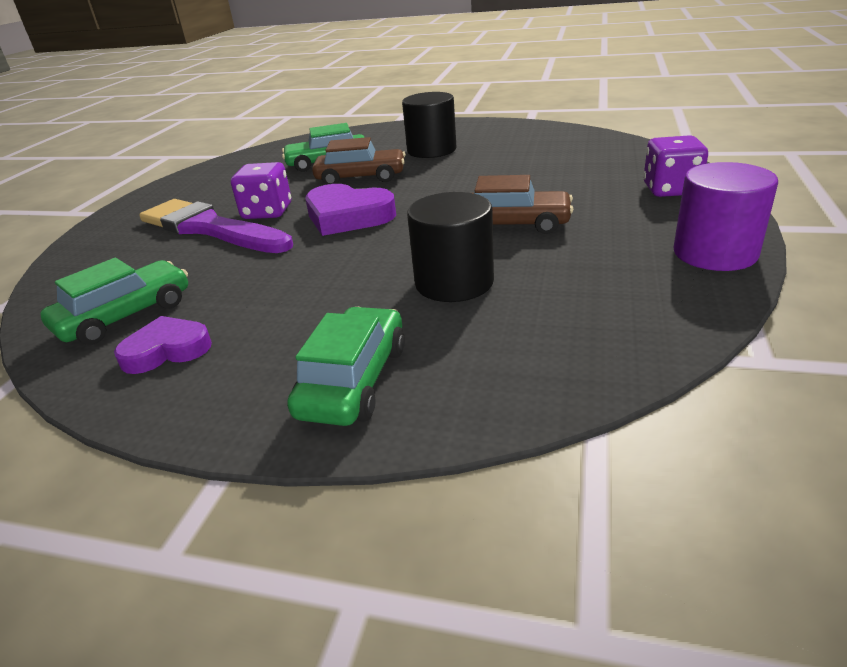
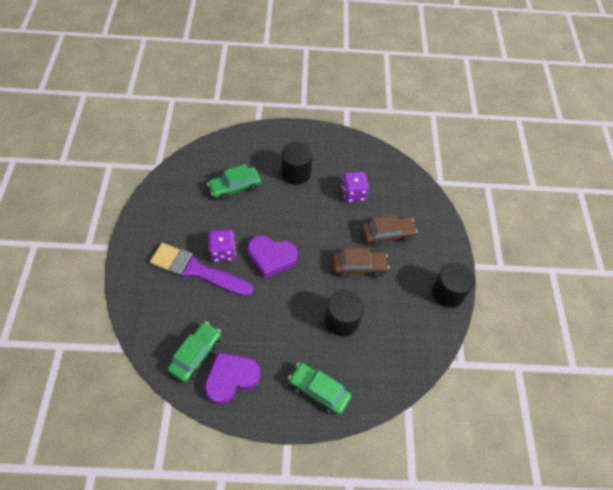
camera: 20 degrees left, 25 degrees up
purple heart [114,316,212,374] -> purple heart [205,352,260,404], size x1.54
green car [287,307,405,426] -> green car turned 60 degrees counterclockwise [288,363,352,415]
brown car [312,137,406,185] -> brown car moved to [362,215,417,246]
purple dice [643,135,708,197] -> purple dice moved to [341,172,369,202]
purple cylinder [673,162,778,271] -> black cylinder [432,262,475,308]

